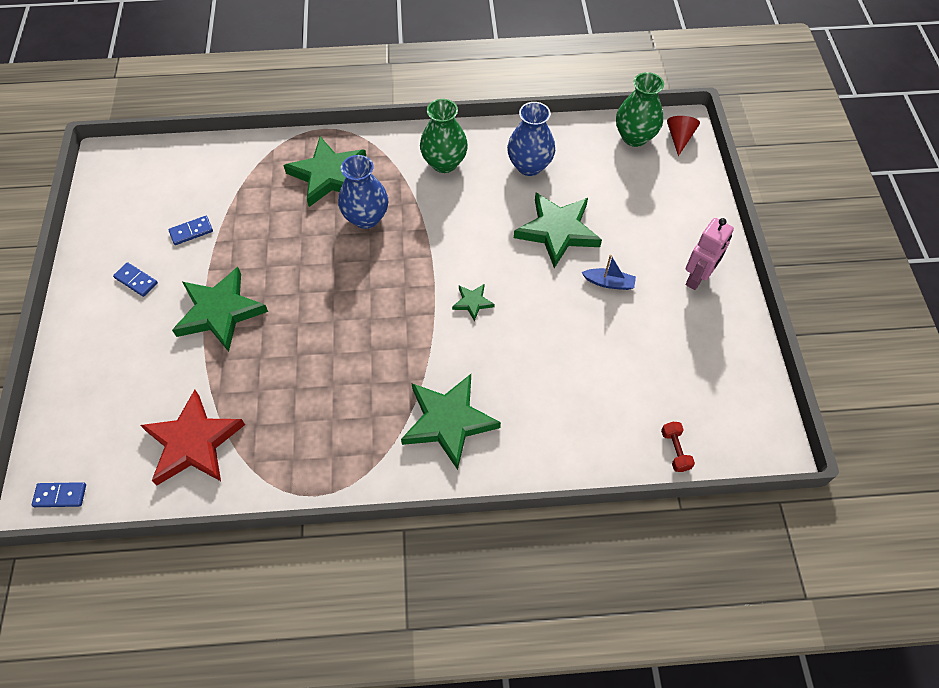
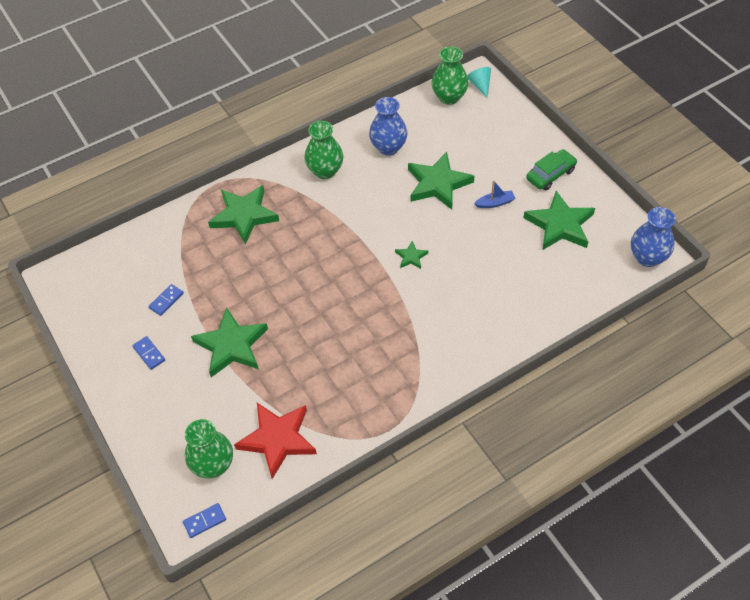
camera: 25 degrees left, 5 degrees down
blue domino [113,262,158,297] -> blue domino turned 45 degrees clockwise [132,336,165,370]
blue vase [338,155,388,229] -> blue vase moved to [631,207,676,267]
green star [401,374,501,470] -> green star moved to [523,191,595,250]
red dumbbell [661,422,695,472] -> none
red cone [667,116,700,156] -> turquoise cone [467,67,491,98]
pink robot [686,218,734,290] -> green car [526,149,577,190]
none -> green vase [185,419,233,478]

